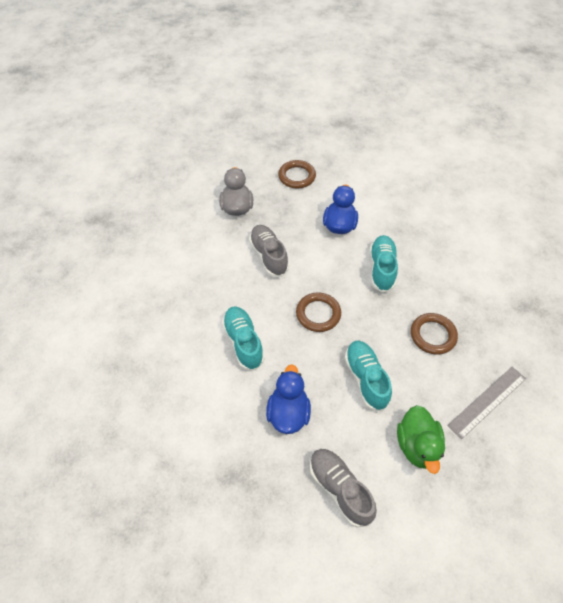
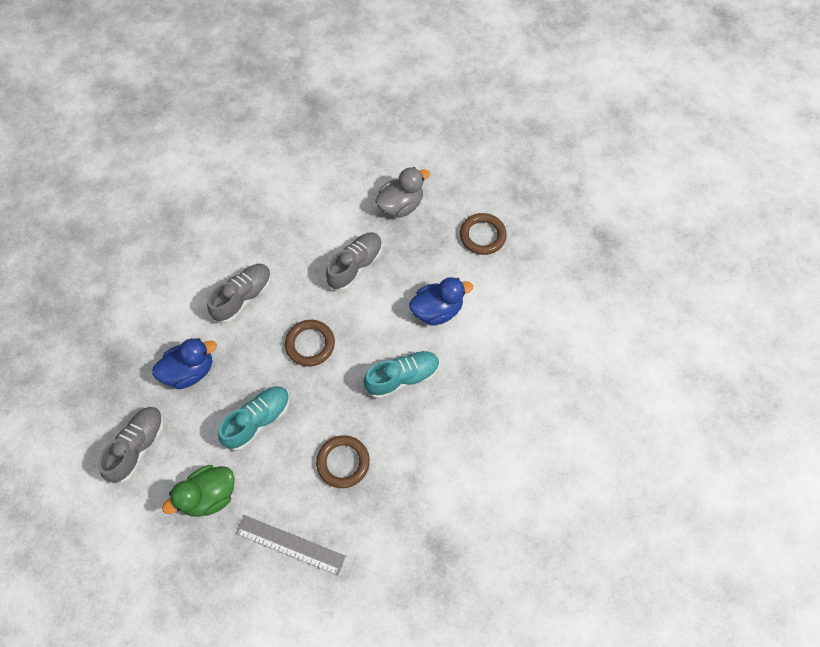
camera: 60 degrees right, 10 degrees up
turquoise shoe [222,306,265,371] -> grey shoe [207,264,271,324]

